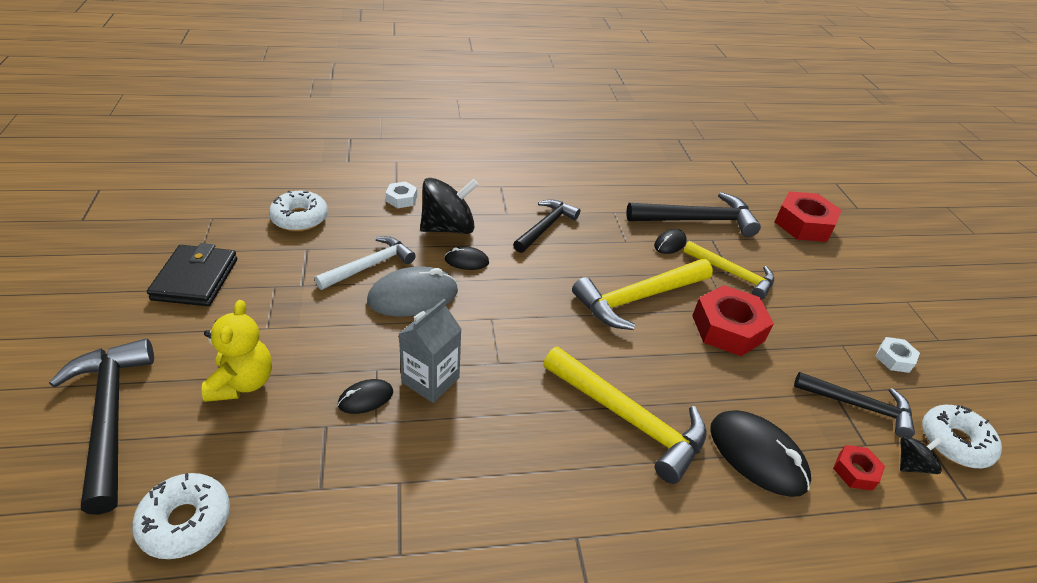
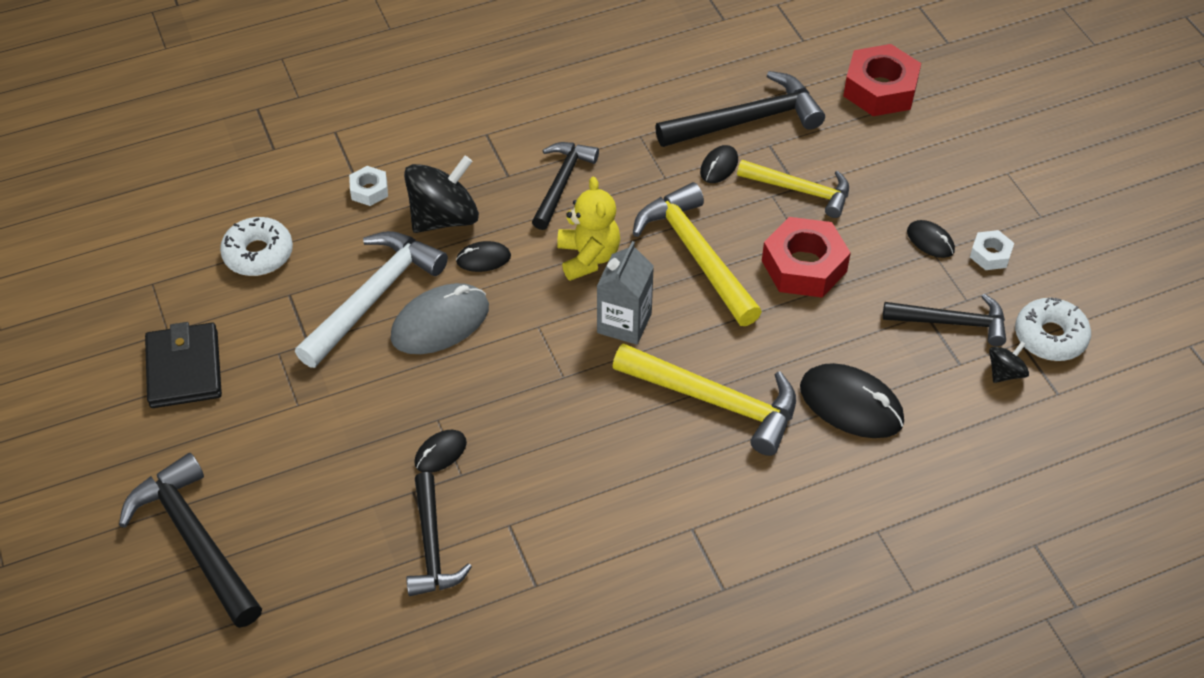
camera: 10 degrees left, 10 degrees up
white donut [132,473,230,559] -> none
yellow teddy bear [202,300,272,402] -> yellow teddy bear moved to [557,176,620,281]
white hammer [315,236,416,290] -> white hammer [295,231,448,368], size x1.50
grey carton [399,299,462,403] -> grey carton moved to [597,241,654,345]
yellow hammer [572,259,713,330] -> yellow hammer turned 105 degrees clockwise [633,182,762,326]
red nut [833,445,885,491] -> none
none -> black hammer [406,472,472,596]
none -> black mouse [907,220,955,258]

